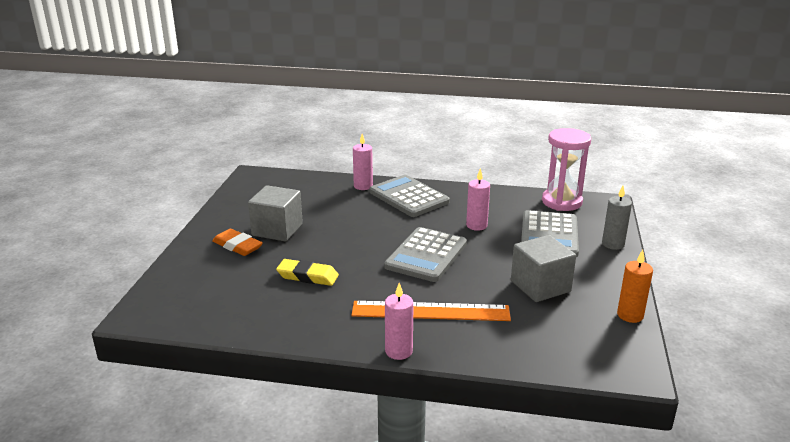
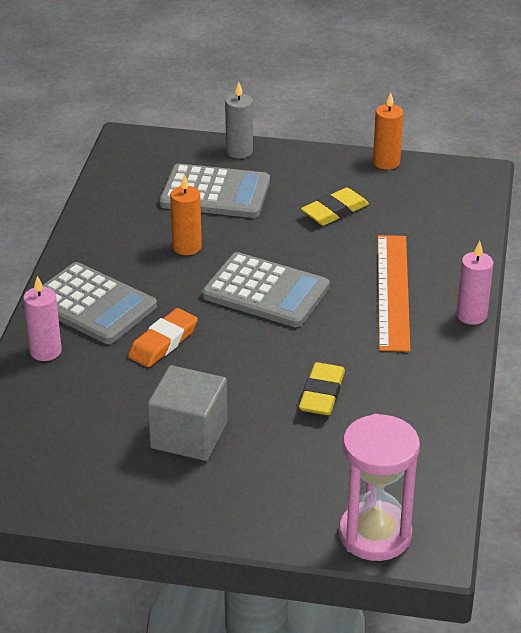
camera: 90 degrees left, 10 degrees up
orange eraser [212,229,263,256] -> orange eraser moved to [128,308,198,367]
grey calculator [370,175,450,217] -> grey calculator turned 105 degrees counterclockwise [42,262,157,344]
pink candle [466,168,490,231] -> orange candle [170,174,202,255]
grey cube [511,235,576,302] -> yellow eraser [301,187,369,226]
pink hourglass [542,128,591,211] -> pink hourglass moved to [339,414,420,561]

